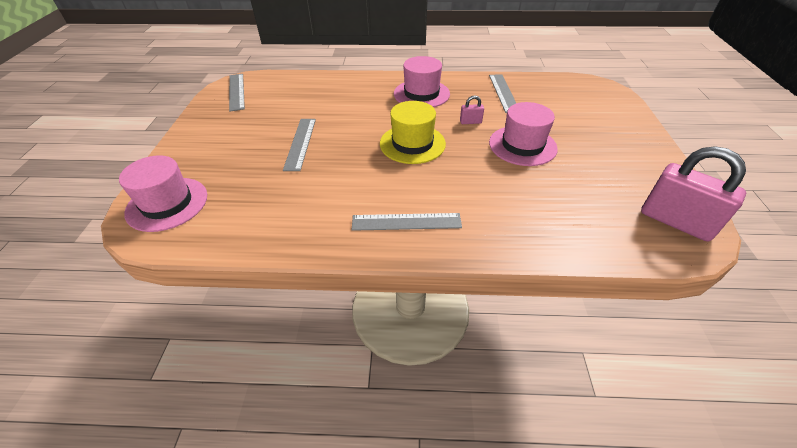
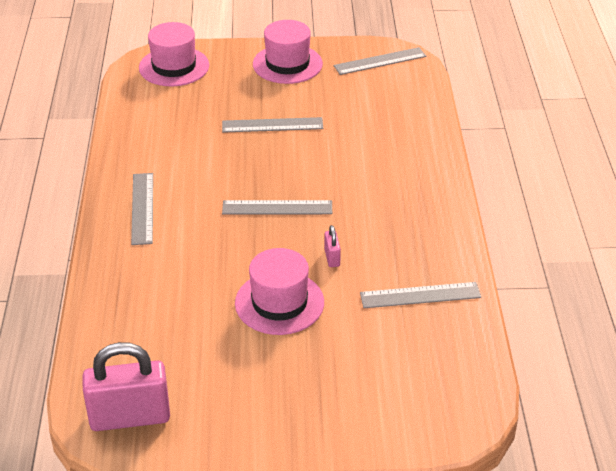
camera: 85 degrees right, 5 degrees down
yellow hat [380,101,446,164] -> grey ruler [222,200,332,214]
pink hat [394,56,450,107] -> pink hat moved to [253,20,323,84]
pink padlock [641,146,746,241] -> pink padlock turned 45 degrees clockwise [82,342,170,431]

